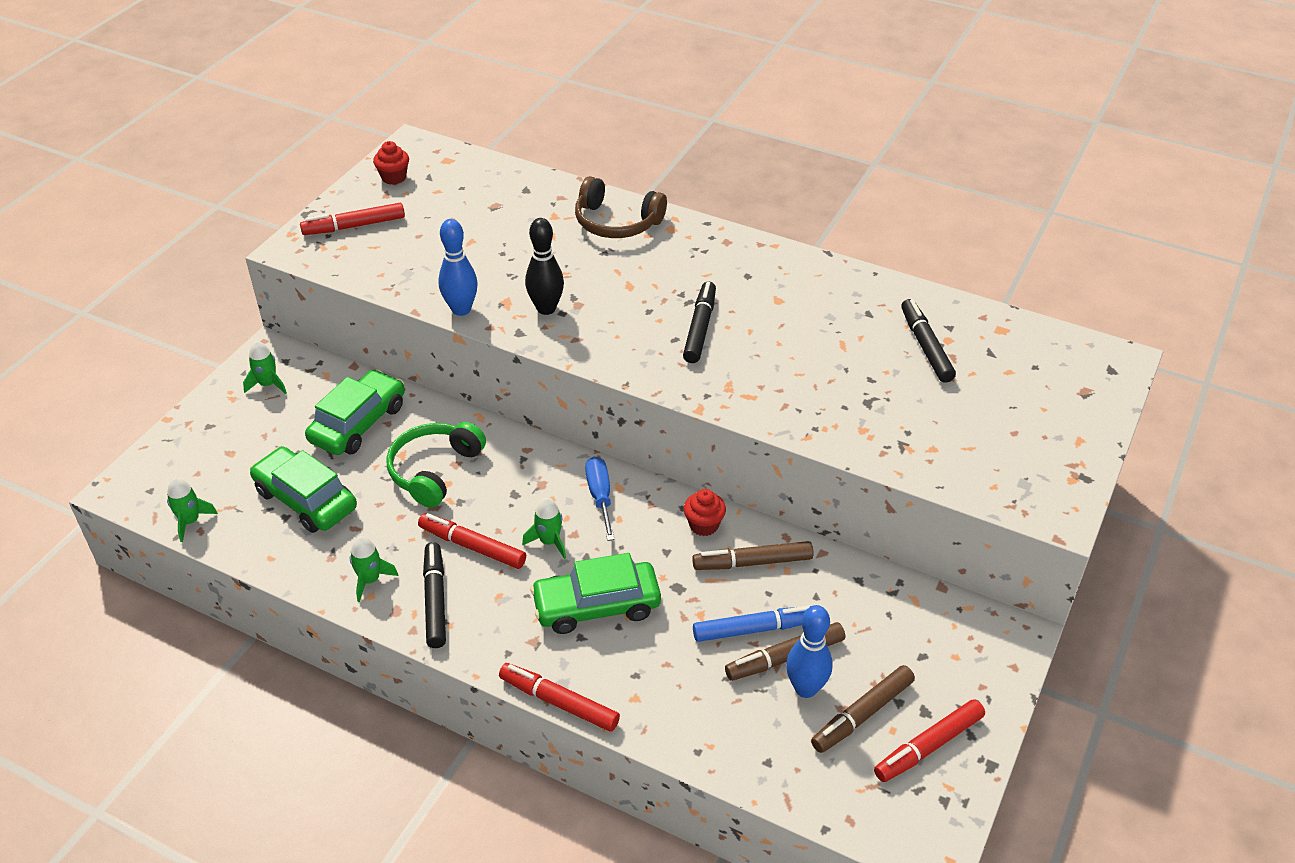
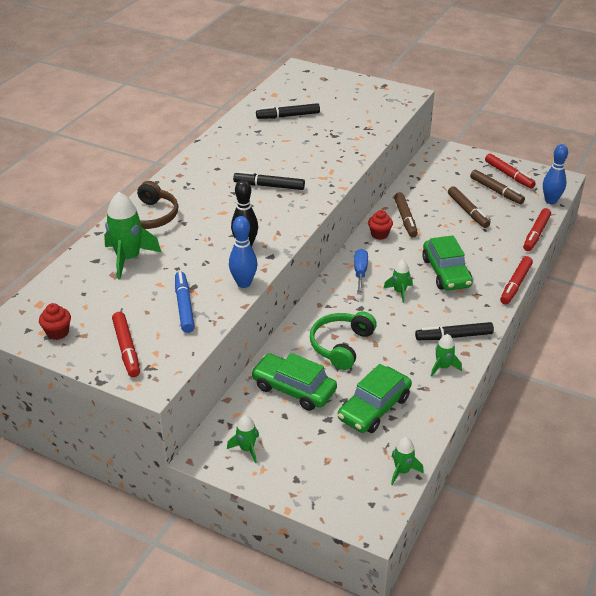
camera: 90 degrees left, 5 degrees down
green headphones [386,422,486,508] -> green headphones turned 90 degrees clockwise [310,312,377,370]
red marker [418,513,526,569] -> red marker moved to [523,208,551,251]
blue screwdriver [585,457,615,541] -> blue screwdriver turned 105 degrees clockwise [354,249,368,294]
blue marker [693,605,811,642] -> blue marker moved to [175,271,195,333]
blue bowling pin [786,605,833,698] -> blue bowling pin moved to [543,144,568,204]
none -> green rocket [104,192,161,280]

